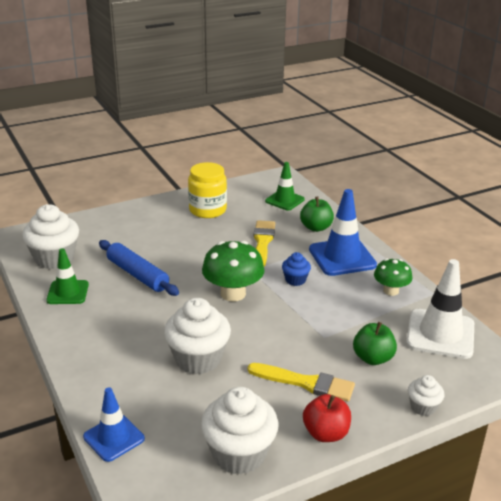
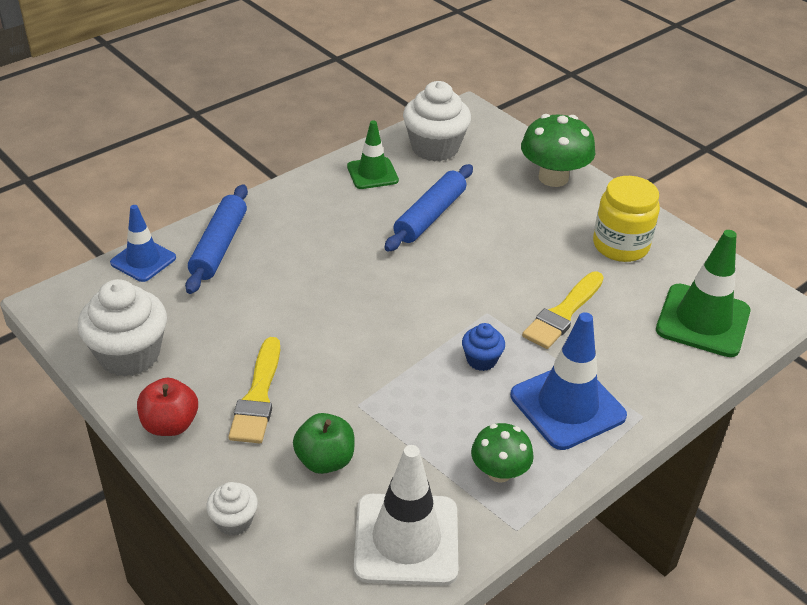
camera: 75 degrees right, 10 degrees up
white cupcake [164,298,231,374] -> none
green mushroom [202,241,265,301] -> green mushroom moved to [521,114,595,187]
yellow brush [254,220,275,267] -> yellow brush turned 135 degrees clockwise [522,272,604,349]
green traffic cone [265,162,305,210] -> green traffic cone [656,230,750,357], size x1.60
green apple [300,197,334,232] -> none
none -> blue rolling pin [185,184,248,294]

